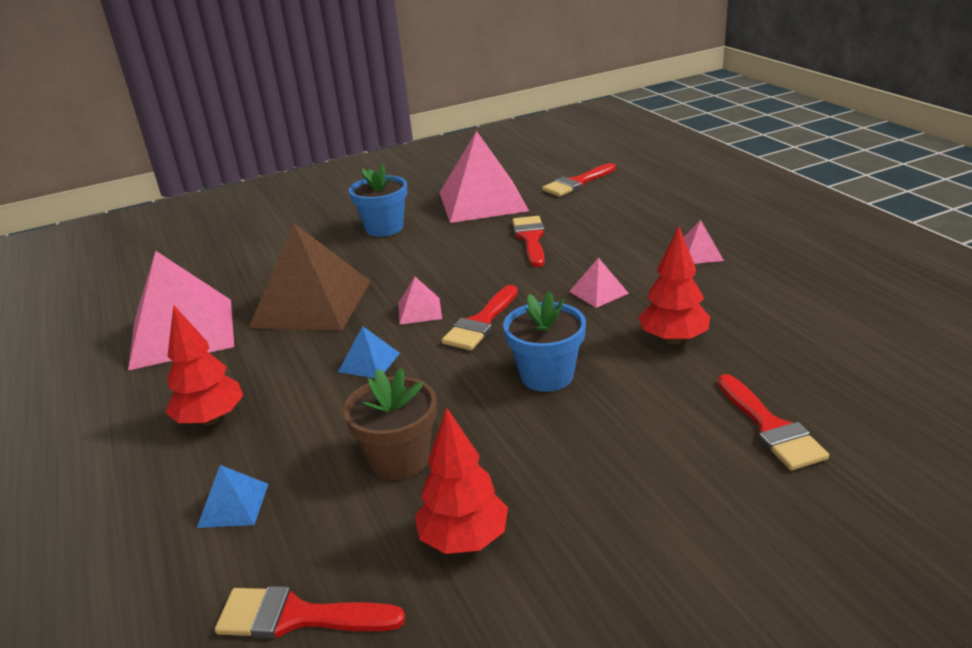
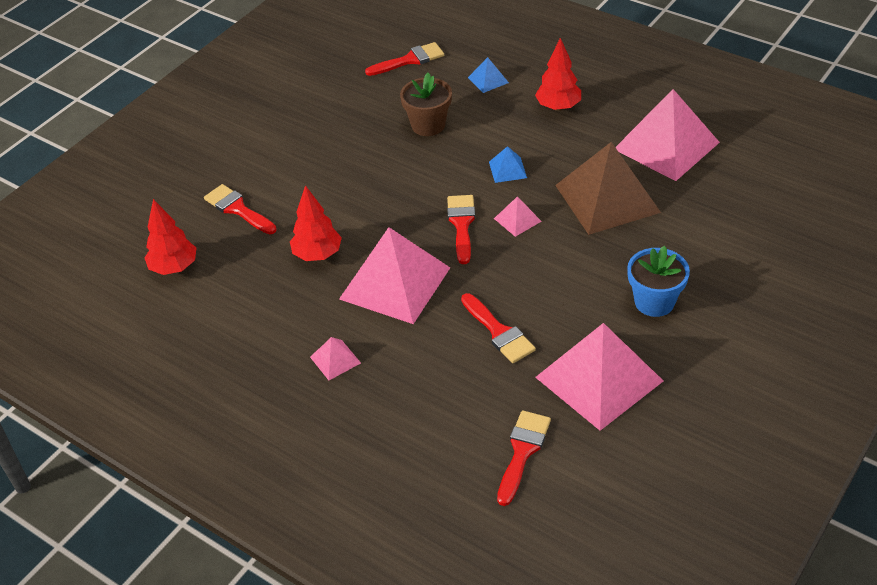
camera: 150 degrees right, 15 degrees up
red tree [415,408,508,554] -> red tree moved to [145,199,197,275]
blue flower pot [503,291,586,392] -> none
pink pyramid [569,257,629,308] -> pink pyramid [339,227,450,324], size x2.33

